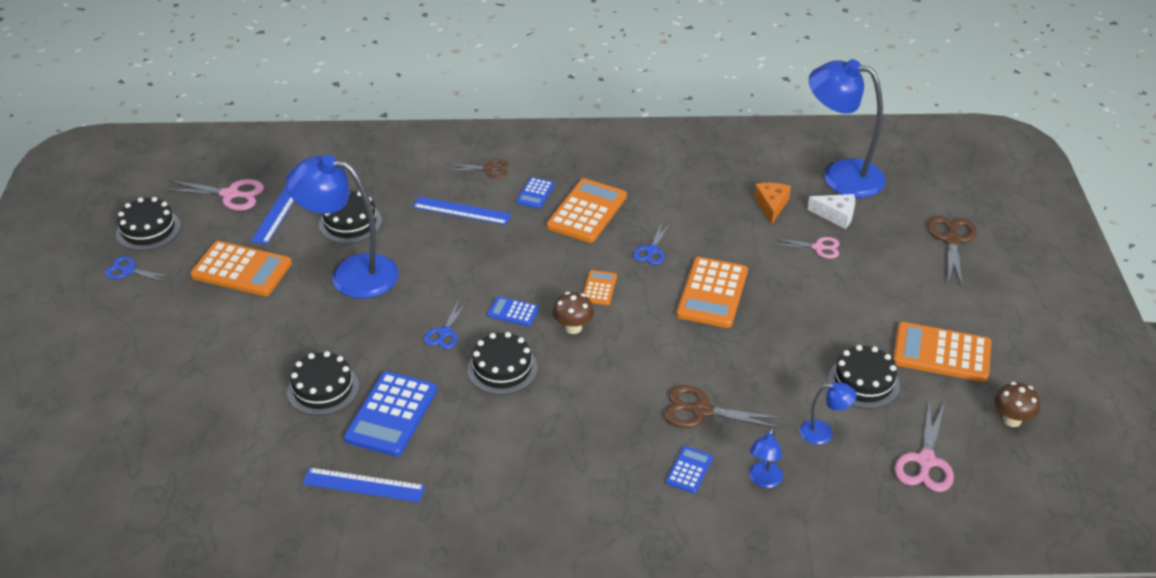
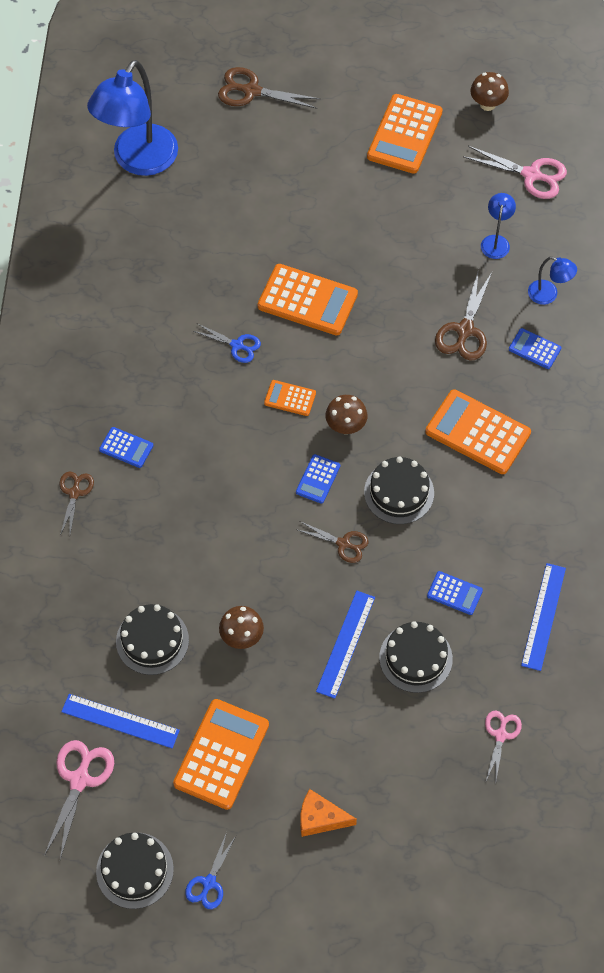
camera: 85 degrees left, 20 degrees up
blue lamp [286,155,399,299] -> brown mushroom [219,606,264,649]
blue calculator [344,371,437,457] -> blue calculator [427,571,483,615], size x0.51
blue ruler [413,197,511,225] -> blue ruler moved to [316,591,375,699]
blue scissors [424,300,467,349] -> brown scissors [296,521,368,563]
orange calculator [547,178,627,243] -> orange calculator moved to [425,389,531,474]
orange cheese [754,183,791,224] -> orange cheese moved to [300,789,357,837]
pink scissors [774,237,839,259] -> pink scissors moved to [485,711,522,785]
white cheese [807,194,855,229] -> none
black cake [828,345,900,409] -> none

